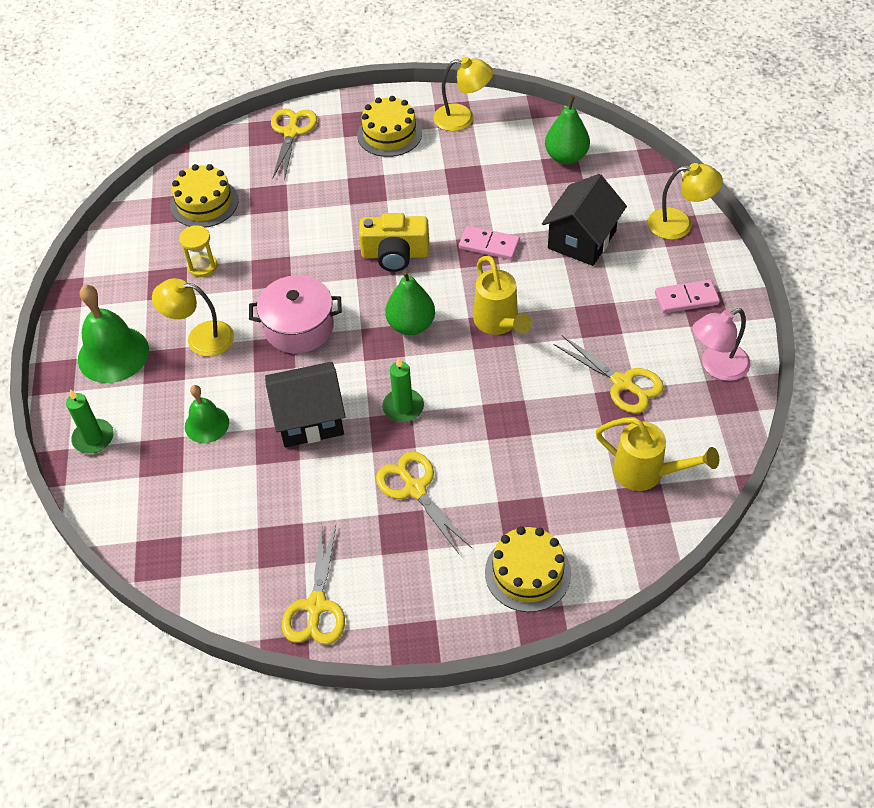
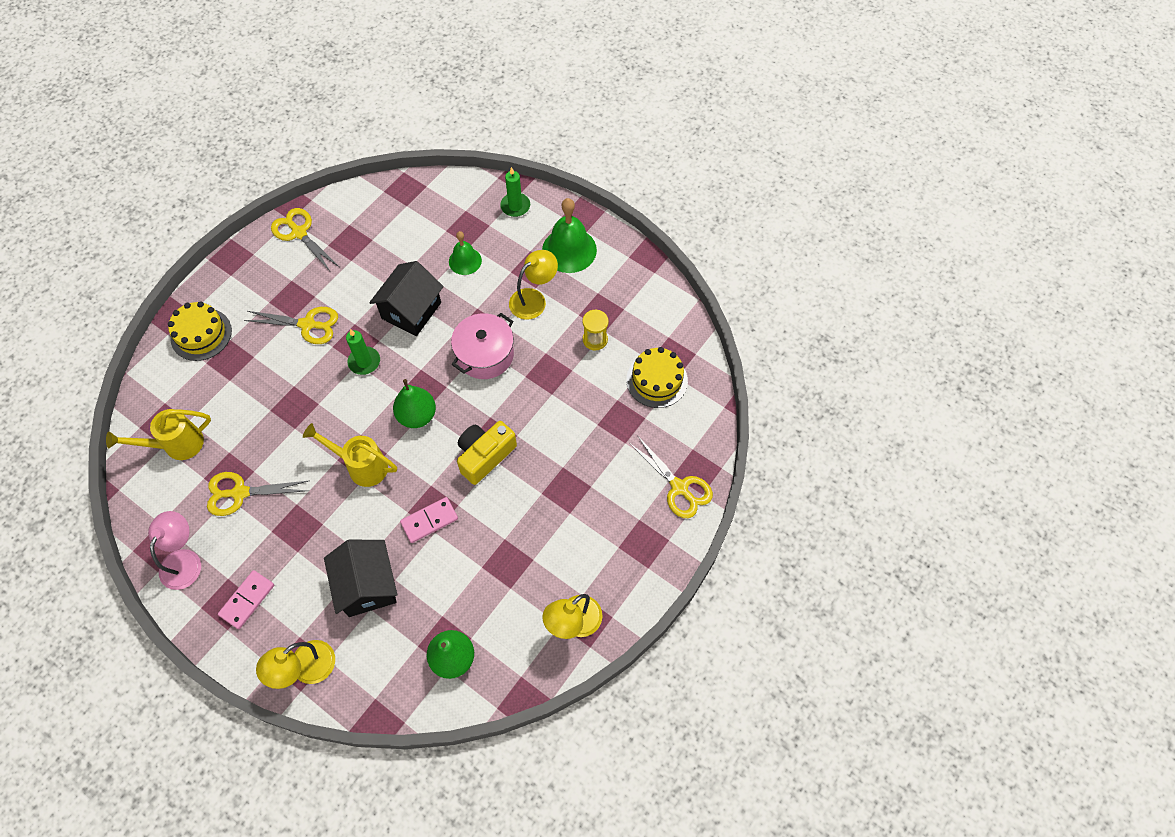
camera: 130 degrees right, 10 degrees up
yellow cake [357,96,422,157] -> none

